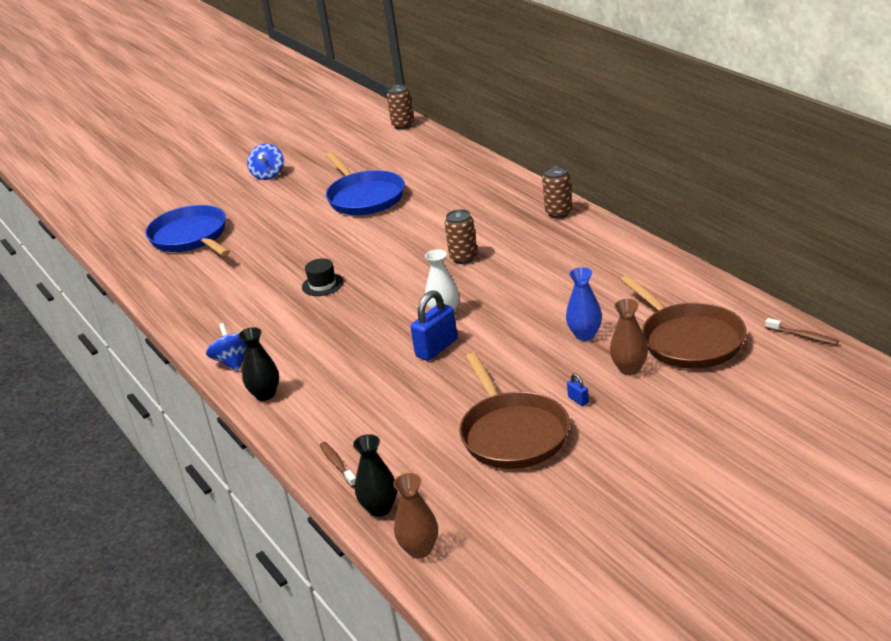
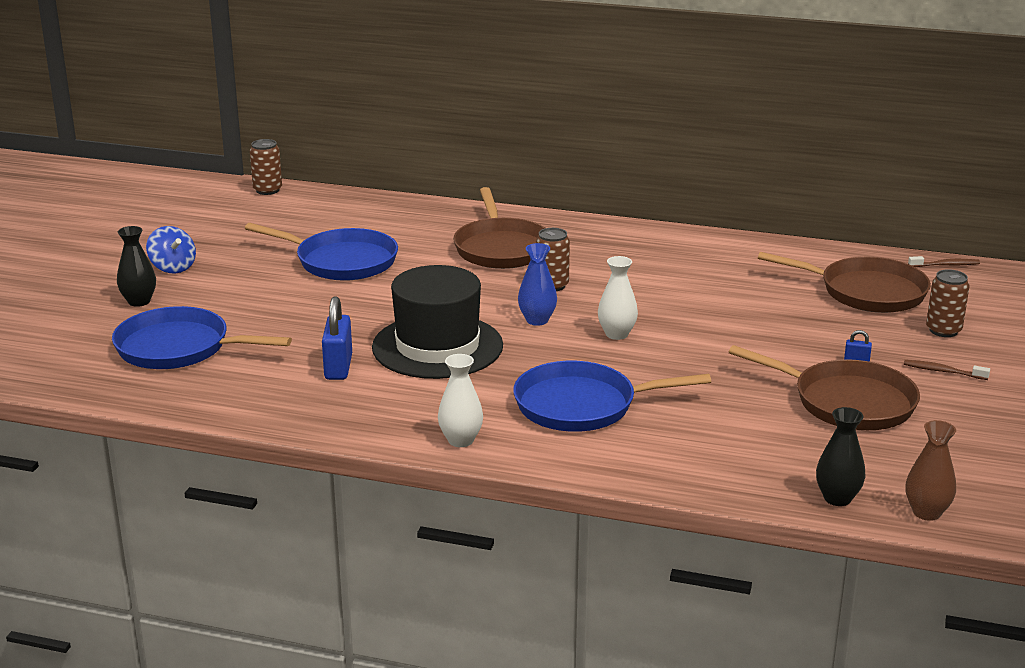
camera: 45 degrees left, 5 degrees down
blue spinning top [206,323,246,371] -> white vase [438,354,483,447]
black vase [238,327,279,401] -> black vase moved to [117,226,156,307]
black hat [302,258,344,296] -> black hat [372,265,503,379], size x2.46
brown toothbrush [320,442,356,488] -> brown toothbrush moved to [904,360,990,380]
blue padlock [410,290,458,361] -> blue padlock moved to [322,296,352,380]
brown can [542,166,572,218] -> brown can moved to [926,269,969,337]
blue vase [566,267,602,341] -> blue vase moved to [518,243,557,326]
brown vase [610,299,648,375] -> none
none -> brown pan [453,187,545,269]
none -> blue pan [513,361,711,432]

